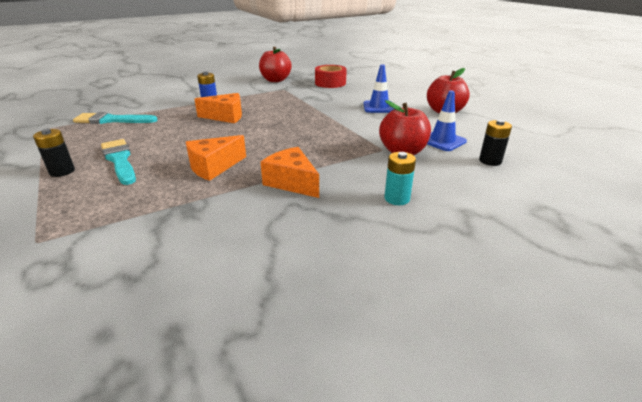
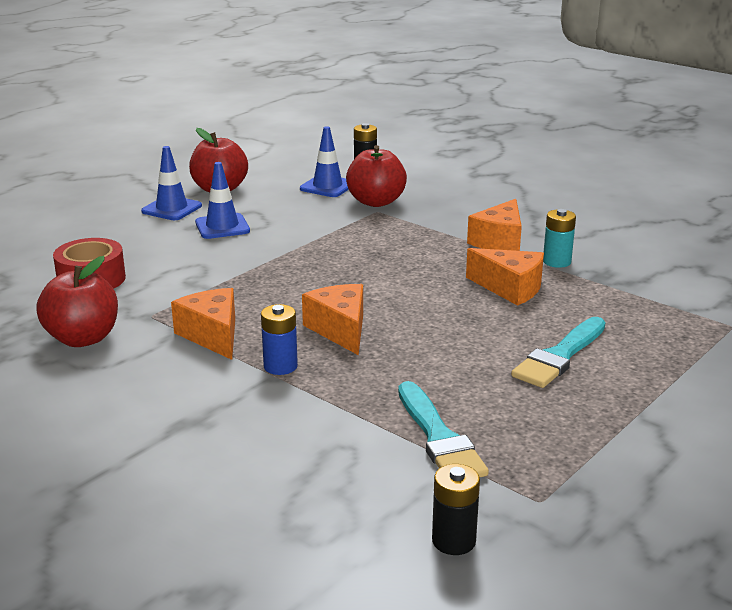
camera: 110 degrees left, 5 degrees down
black battery [33,129,75,177] -> black battery moved to [432,464,480,555]
turquoise battery [384,152,416,205] -> turquoise battery moved to [543,209,576,268]
none -> blue traffic cone [141,146,202,220]
none -> orange cheese [171,288,235,360]

